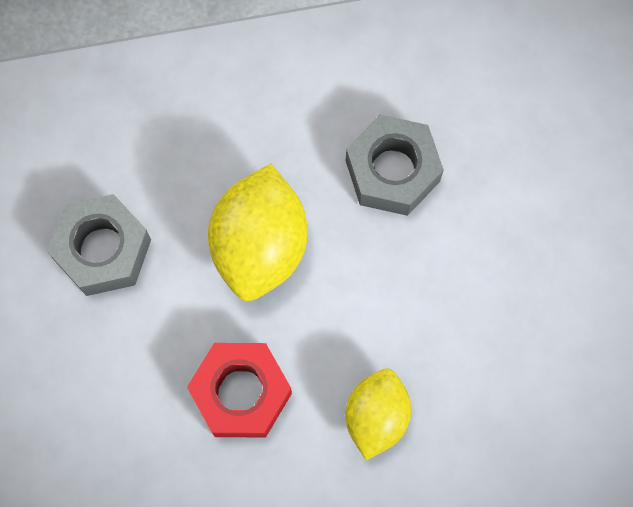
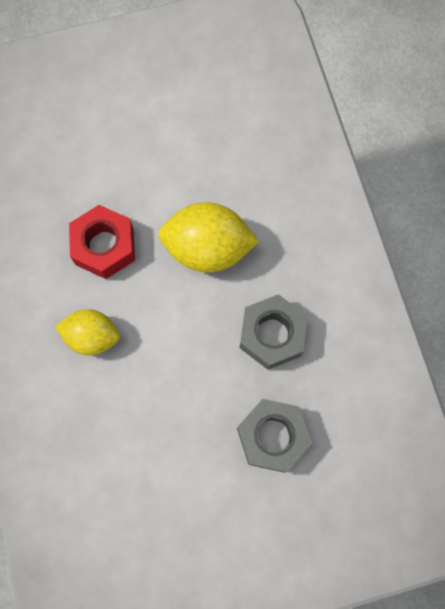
camera: 85 degrees right, 0 degrees up
grey nut [47,194,151,296] -> grey nut moved to [237,399,312,473]

